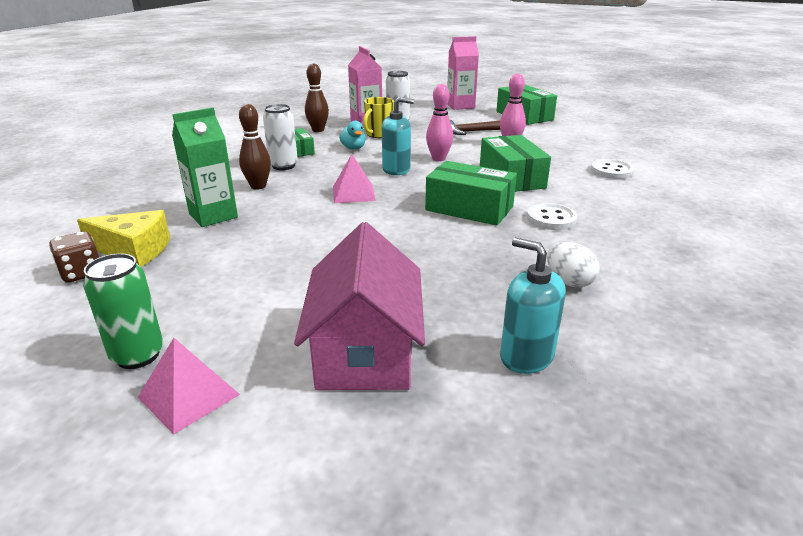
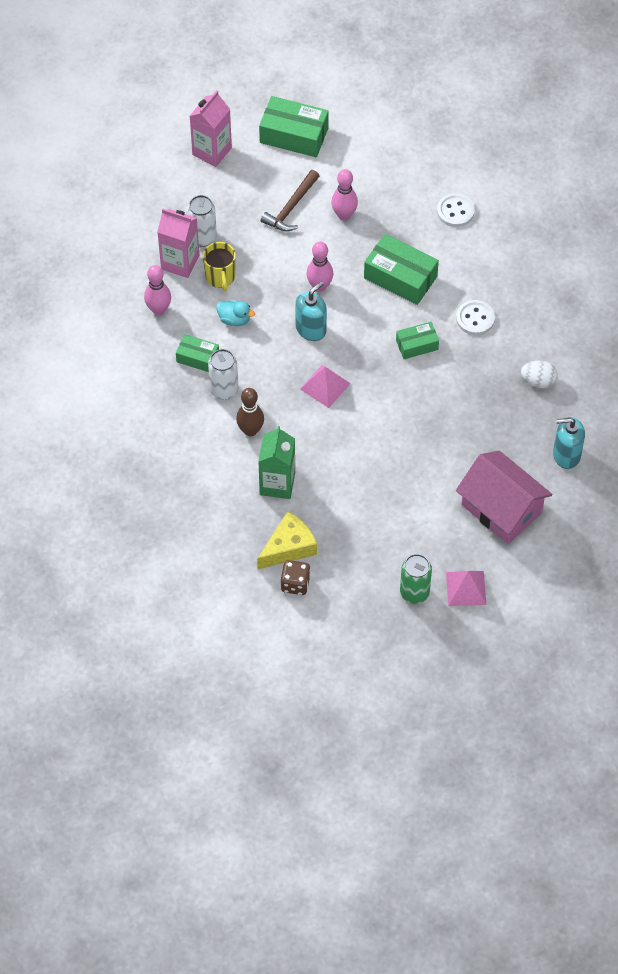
camera: 45 degrees left, 30 degrees up
brown bowling pin [305,63,329,132] -> pink bowling pin [144,265,171,315]
green box [425,161,517,226] -> green box [396,322,439,359], size x0.58

